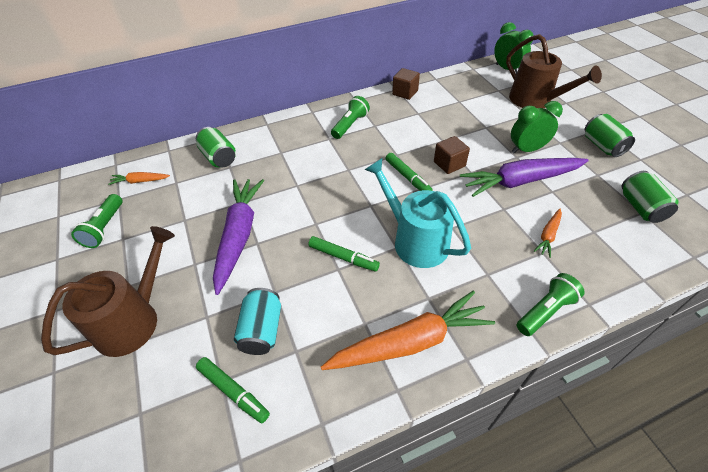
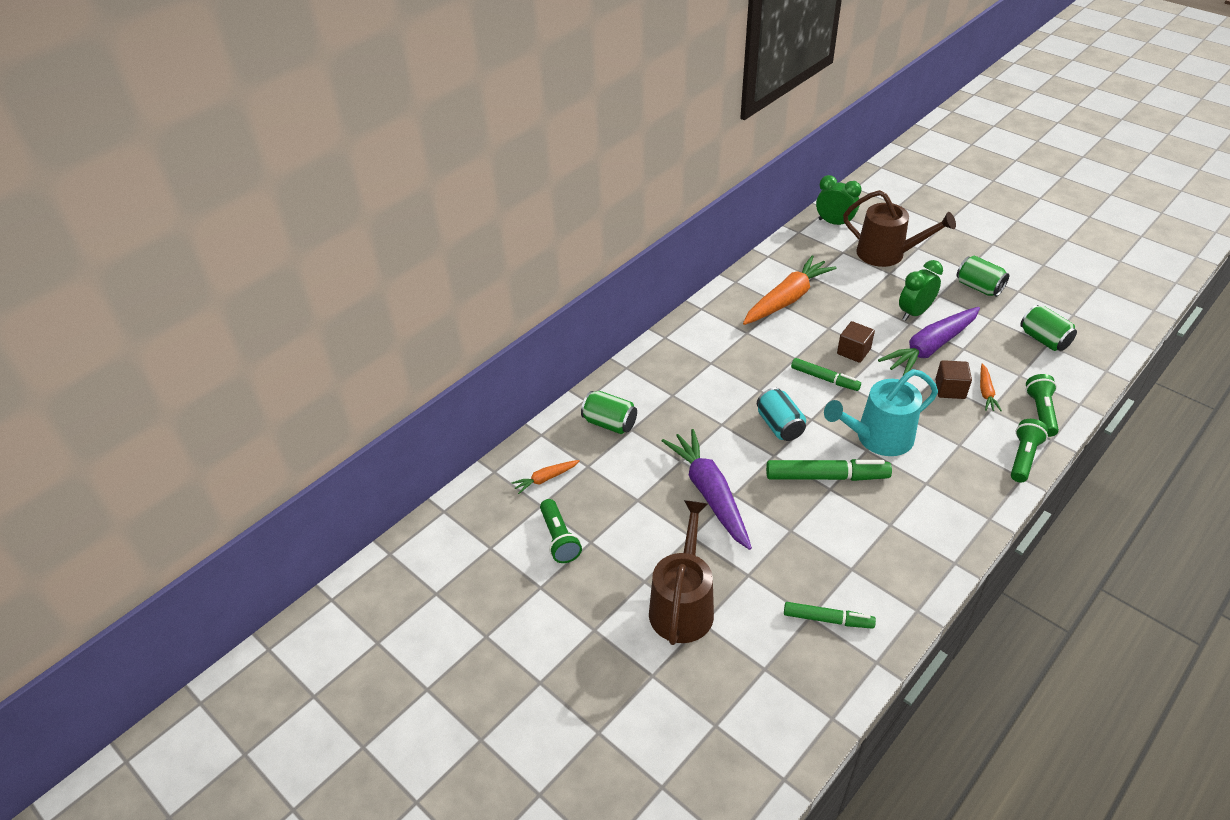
camera: 25 degrees left, 5 degrees down
turquoise can [234,288,281,355] -> turquoise can moved to [757,388,806,441]
green marker [308,236,380,271] -> green marker [766,459,892,481], size x1.55
orange carrot [321,290,495,370] -> orange carrot moved to [743,255,837,325]
green flashlight [331,96,370,139] -> green flashlight moved to [1026,374,1059,437]
turquoise watering can [365,158,471,268] -> turquoise watering can turned 45 degrees counterclockwise [824,369,938,456]
brown cube [392,68,420,100] -> brown cube moved to [935,360,972,399]

